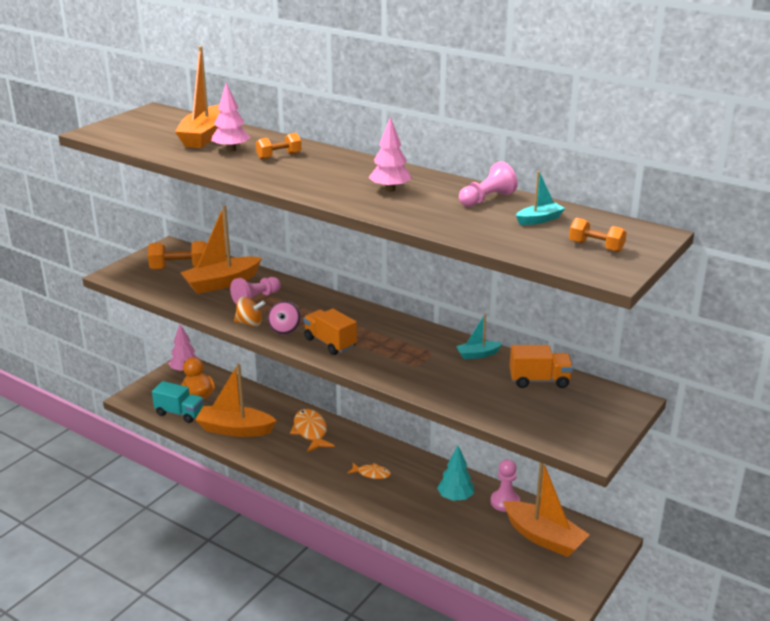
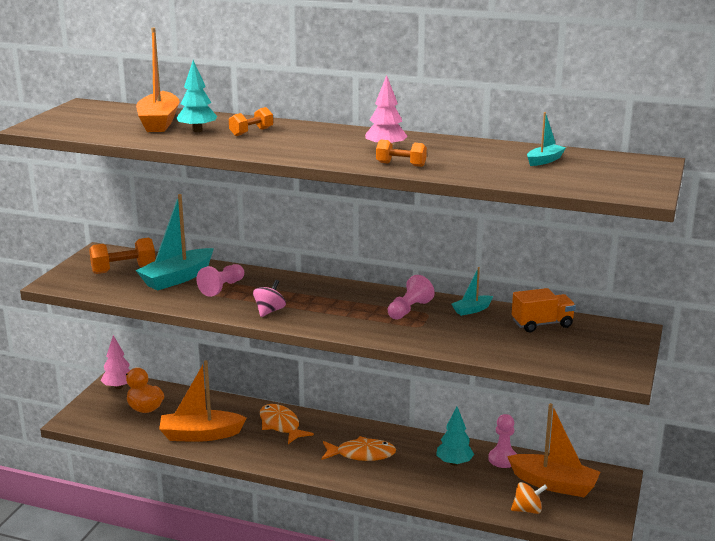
camera: 15 degrees left, 5 degrees down
turquoise truck [152,381,204,423] -> none
orange boat [181,205,262,294] -> turquoise boat [136,194,214,291]
pink tree [211,83,251,152] -> turquoise tree [177,60,217,132]
orange spinning top [234,297,265,327] -> orange spinning top moved to [511,482,547,514]
pink spinning top [268,301,301,334] -> pink spinning top turned 150 degrees counterclockwise [253,280,286,317]
orange truck [303,308,357,355] -> none
orange fish [347,463,391,479] -> orange fish [321,436,396,461], size x1.68
pink pawn [459,161,518,207] -> pink pawn moved to [388,275,435,320]
orange dumbbell [569,218,626,252] -> orange dumbbell moved to [376,140,427,167]

